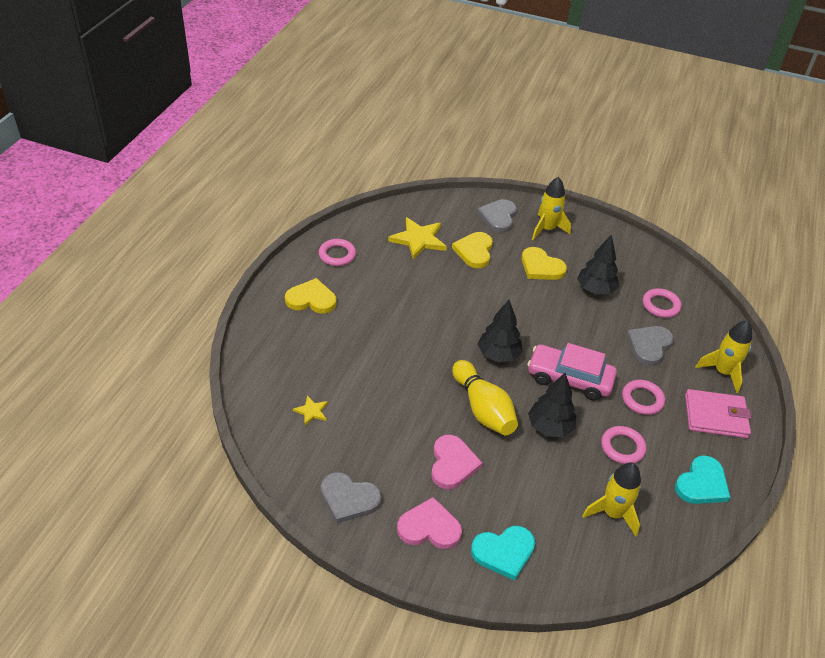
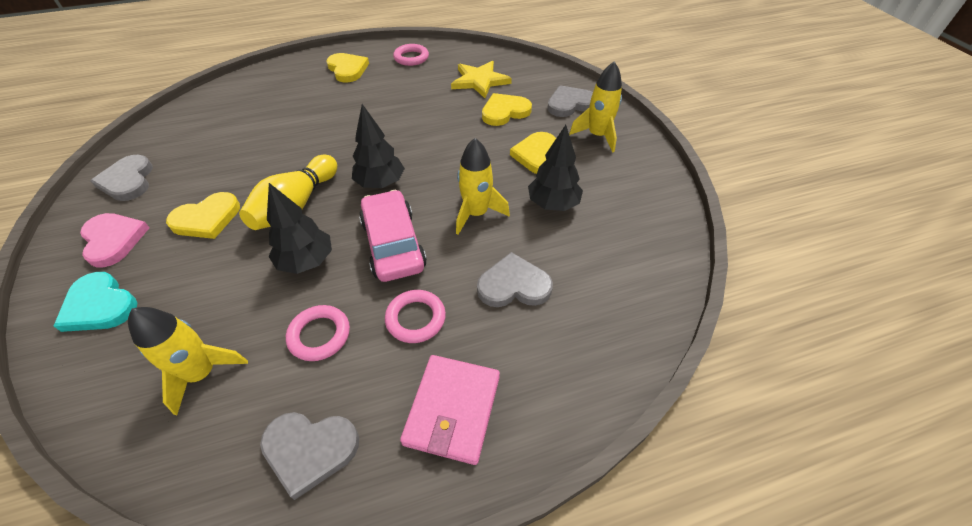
camera: 55 degrees right, 5 degrees up
yellow star [293,395,328,425] -> none
pink heart [431,435,482,489] -> yellow heart [166,192,240,239]
pink ring [643,288,682,318] -> none
turquoise heart [675,455,730,504] -> grey heart [260,412,359,500]
pink wallet [685,389,751,438] -> pink wallet turned 45 degrees clockwise [400,355,500,465]
yellow rocket [695,320,752,393] -> yellow rocket moved to [456,138,510,235]

